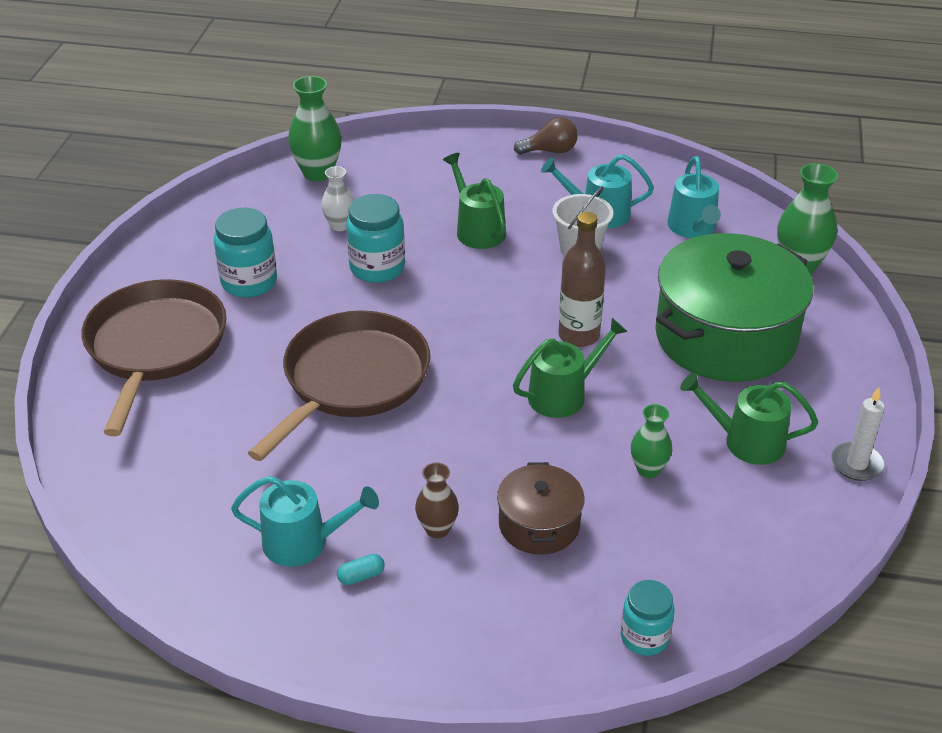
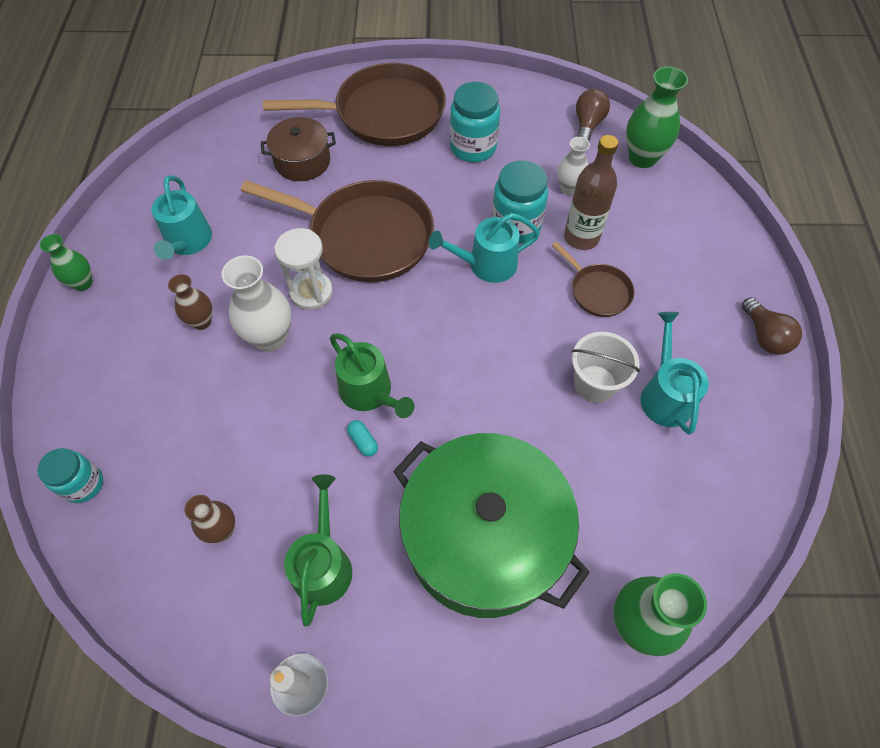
camera: 80 degrees right, 20 degrees up
turquoise capsule [337,554,385,585] -> turquoise capsule moved to [347,420,378,457]
green watering can [443,153,506,249] -> brown pan [552,242,634,317]
brown pot [497,462,585,555] -> brown pot moved to [261,117,336,181]
brown bottle [558,212,606,347] -> brown bottle moved to [564,135,618,250]
green vase [631,404,672,478] -> green vase moved to [40,234,93,291]
turquoise watering can [667,156,721,238] -> turquoise watering can moved to [429,213,540,283]
none -> brown vase [184,495,235,544]
none -> white vase [221,255,292,352]
none -> white hourglass [274,228,333,310]
none -> brown light bulb [576,89,610,142]

